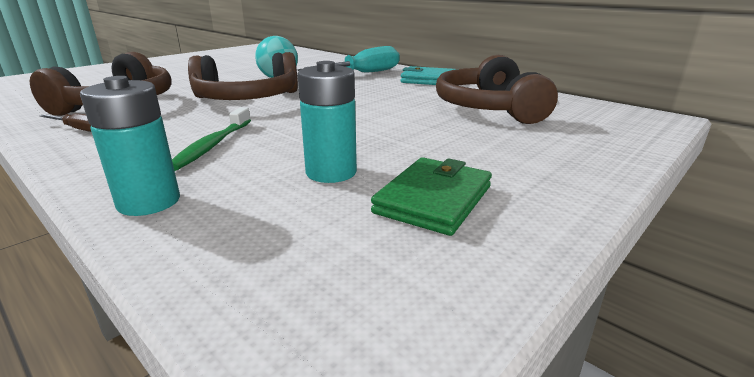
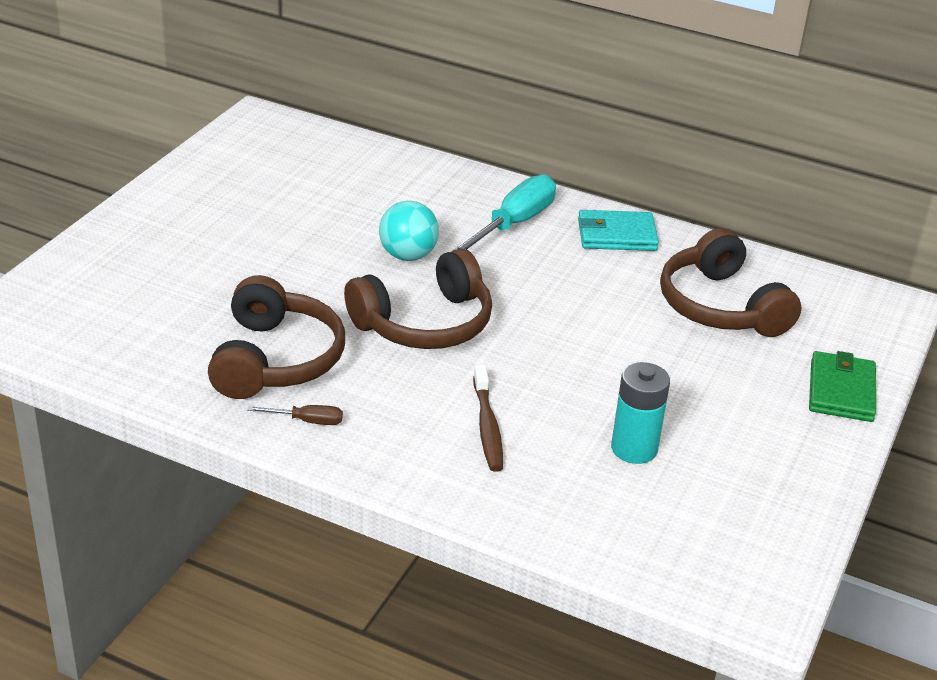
camera: 20 degrees left, 10 degrees up
turquoise battery [80,76,180,216] -> none
green toothbrush [172,107,251,171] -> brown toothbrush [473,365,503,472]
green wallet [371,157,492,236] -> green wallet moved to [809,351,876,422]

